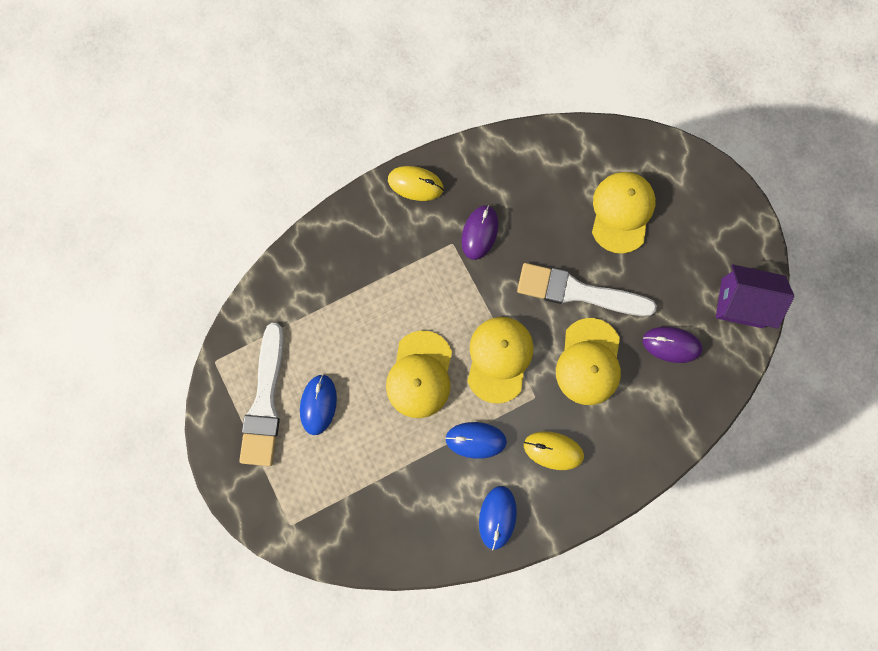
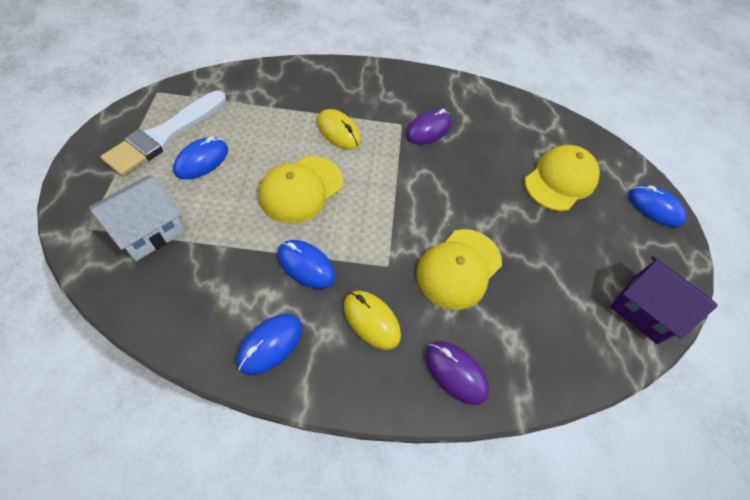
camera: 25 degrees right, 20 degrees down
yellow mouse [388,166,444,201] -> yellow mouse moved to [317,109,361,149]
yellow cap [467,317,534,404] -> none
white brush [517,263,657,316] -> none
purple mouse [642,327,703,363] -> purple mouse moved to [425,341,489,405]
none -> white house [89,175,185,261]
none -> blue mouse [628,185,687,227]

